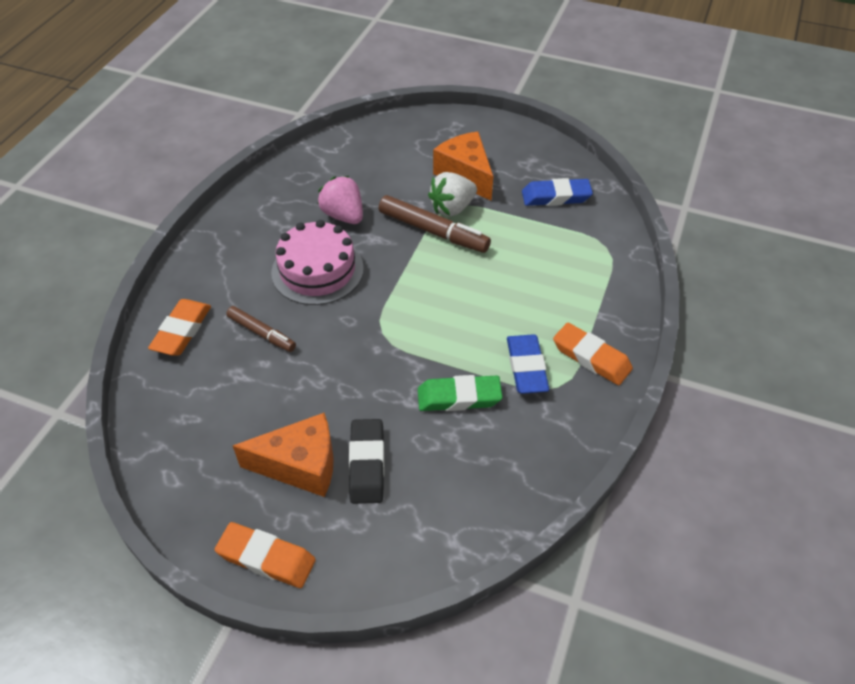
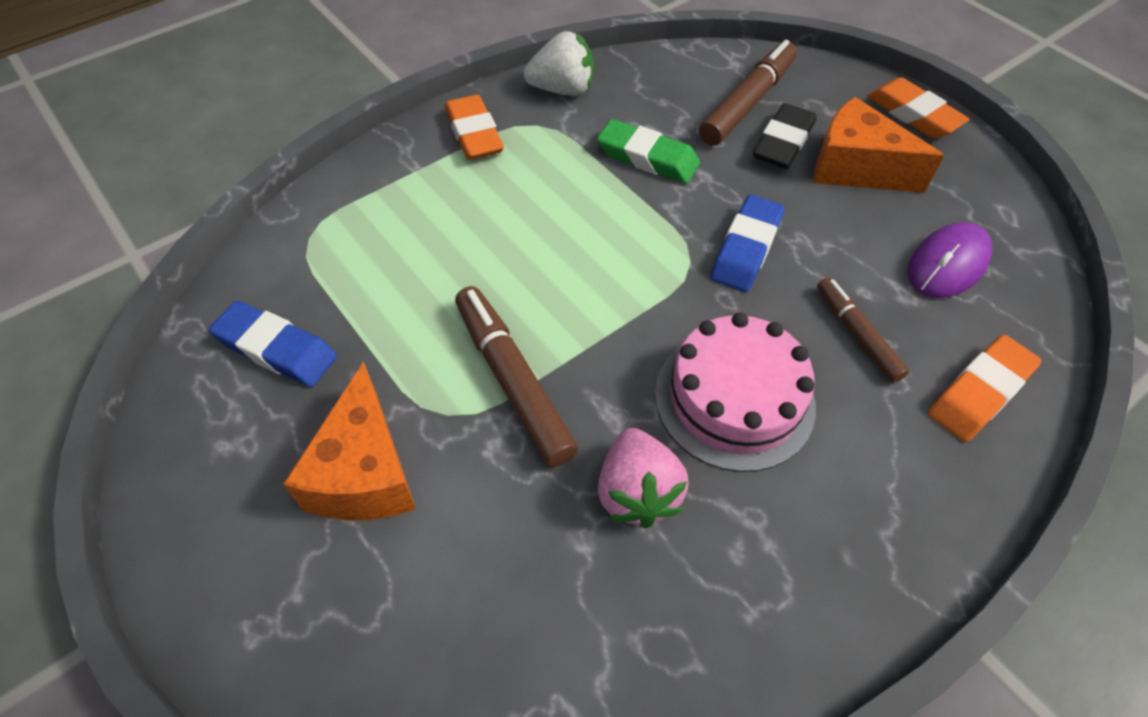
camera: 150 degrees left, 5 degrees up
white strawberry [428,172,477,217] -> white strawberry moved to [523,31,594,96]
blue eraser [507,334,549,394] -> blue eraser moved to [711,195,785,292]
none -> brown marker [699,40,797,146]
none -> purple mouse [908,222,992,298]

